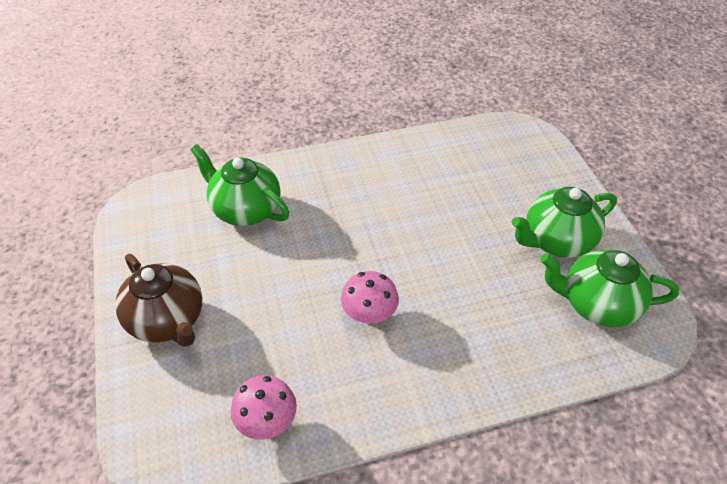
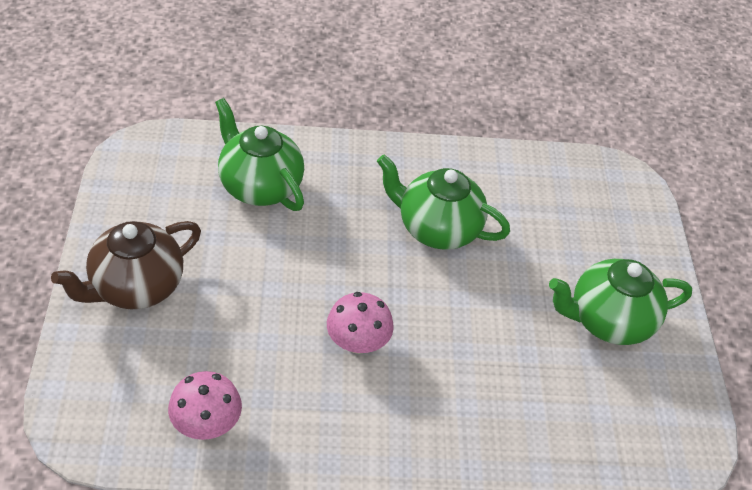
camera: 10 degrees right, 0 degrees up
brown teapot [115,254,202,347] -> brown teapot turned 75 degrees clockwise [51,221,201,309]
green teapot [540,250,679,327] -> green teapot moved to [377,155,510,250]

